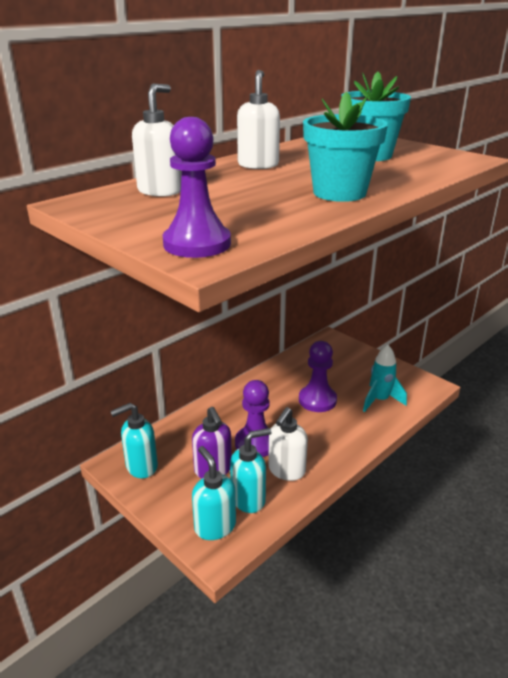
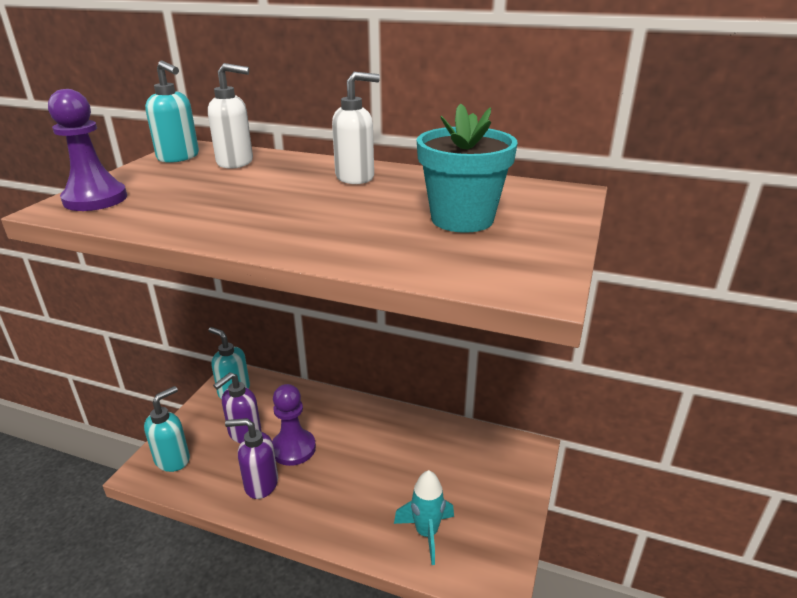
camera: 65 degrees right, 0 degrees up
turquoise soap dispenser [230,428,272,513] -> turquoise soap dispenser moved to [145,60,199,163]
white soap dispenser [268,407,308,481] -> purple soap dispenser [225,418,278,499]
purple pawn [299,341,337,412] -> none
turquoise flower pot [303,92,388,202] -> none

